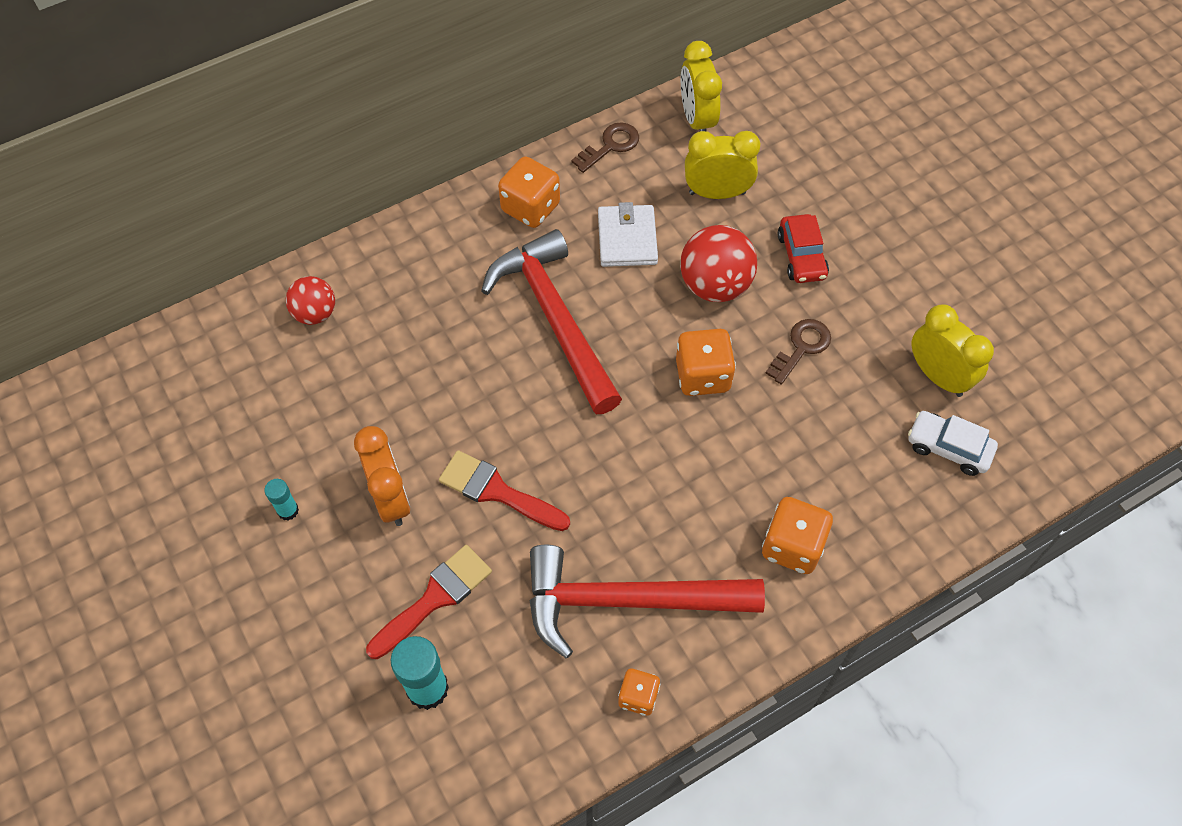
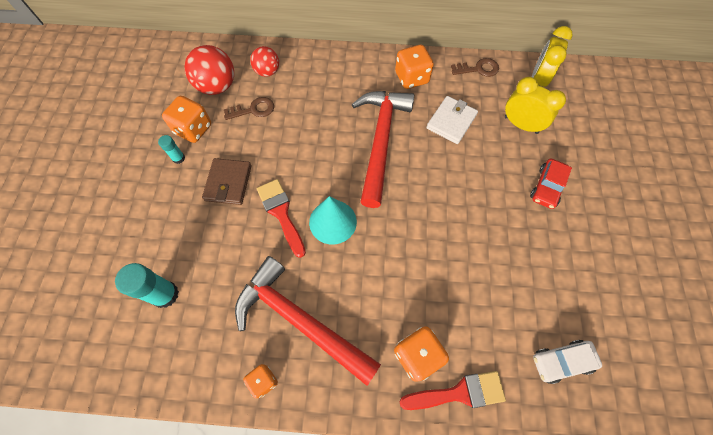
camera: 35 degrees right, 5 degrees up
orange clock [354,426,410,526] -> brown wallet [202,158,252,205]
red brush [366,545,492,659] -> red brush moved to [399,371,506,410]
orange dice [676,329,736,396] -> orange dice moved to [162,96,211,143]
red ball [680,225,757,302] -> red ball moved to [184,45,234,95]
brown key [765,319,831,385] -> brown key moved to [224,97,274,120]
white car [908,411,998,476] -> white car turned 75 degrees counterclockwise [533,340,602,384]
yellow clock [912,304,994,397] -> none
none -> turquoise cone [309,196,357,244]

